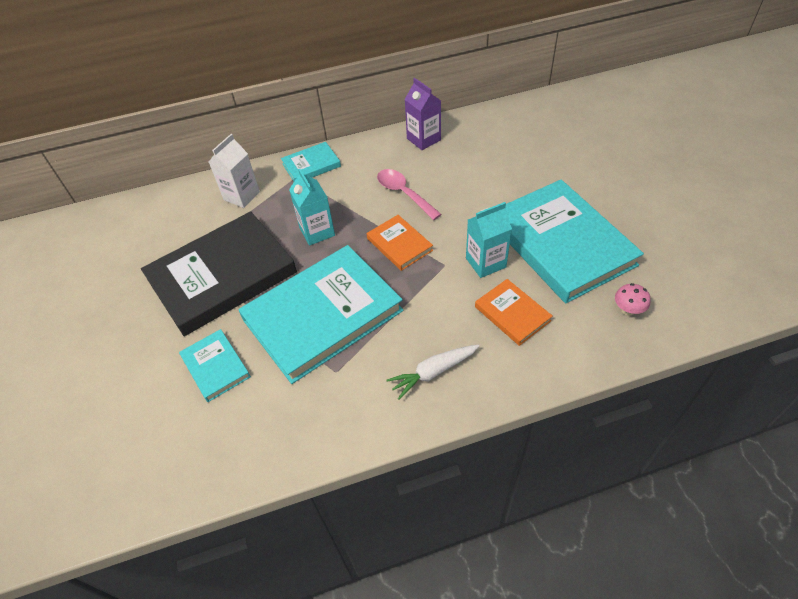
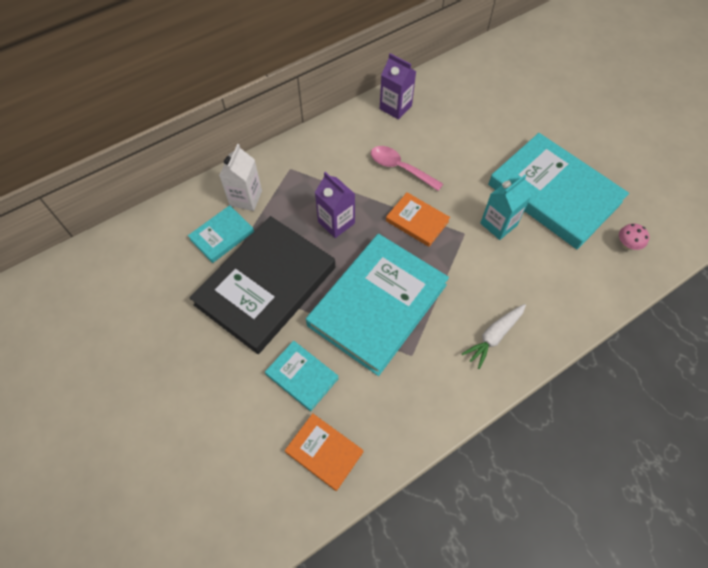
camera: 20 degrees left, 10 degrees up
turquoise book [281,142,341,181] -> turquoise book moved to [188,205,254,263]
turquoise carton [289,169,335,246] -> purple carton [315,172,355,238]
orange book [475,279,552,346] -> orange book moved to [285,413,364,491]

